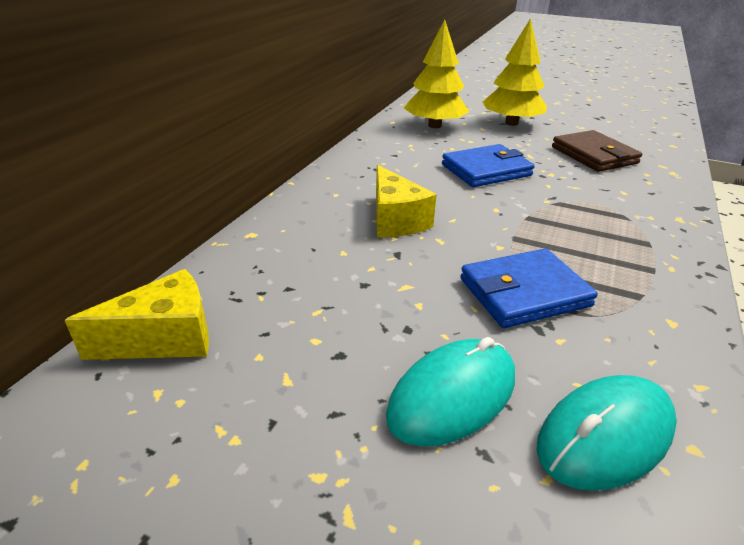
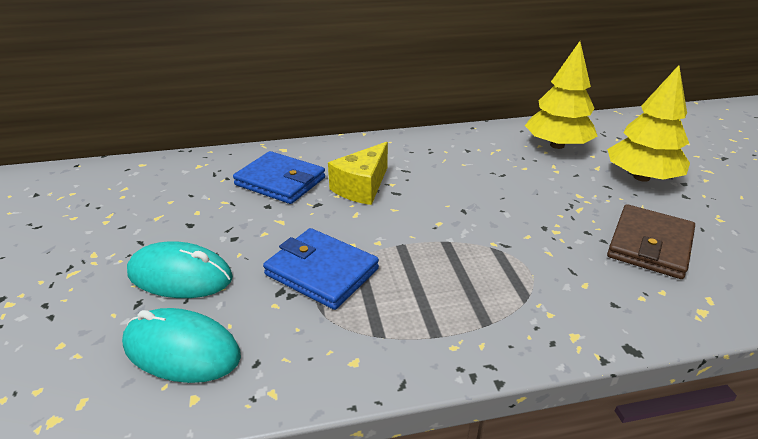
camera: 55 degrees right, 0 degrees up
yellow cheese [64,269,209,360] -> none
blue wallet [442,144,535,187] -> blue wallet moved to [233,151,325,204]

